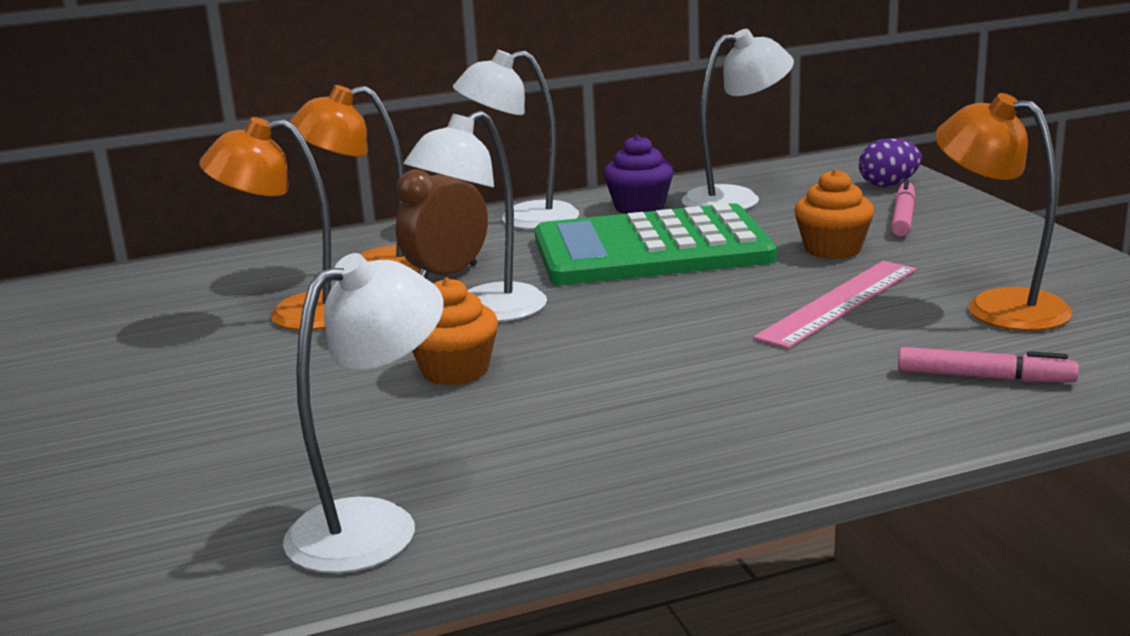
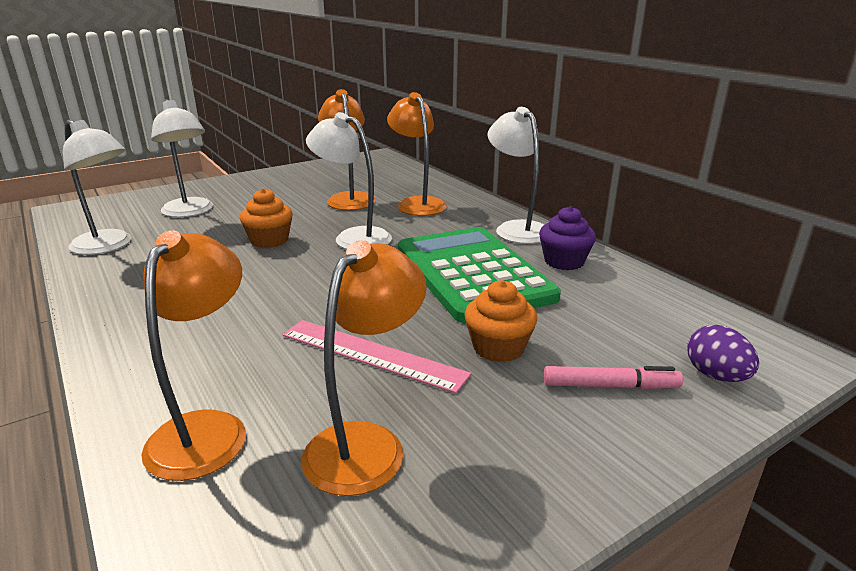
camera: 75 degrees right, 5 degrees up
brown clock [396,169,488,278] -> none
white lamp [682,29,794,210] -> white lamp moved to [151,99,213,217]
pink marker [898,347,1079,382] -> orange lamp [141,230,246,481]

